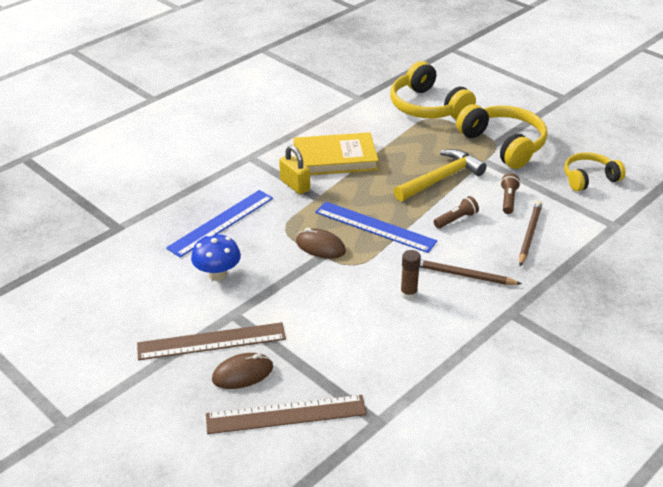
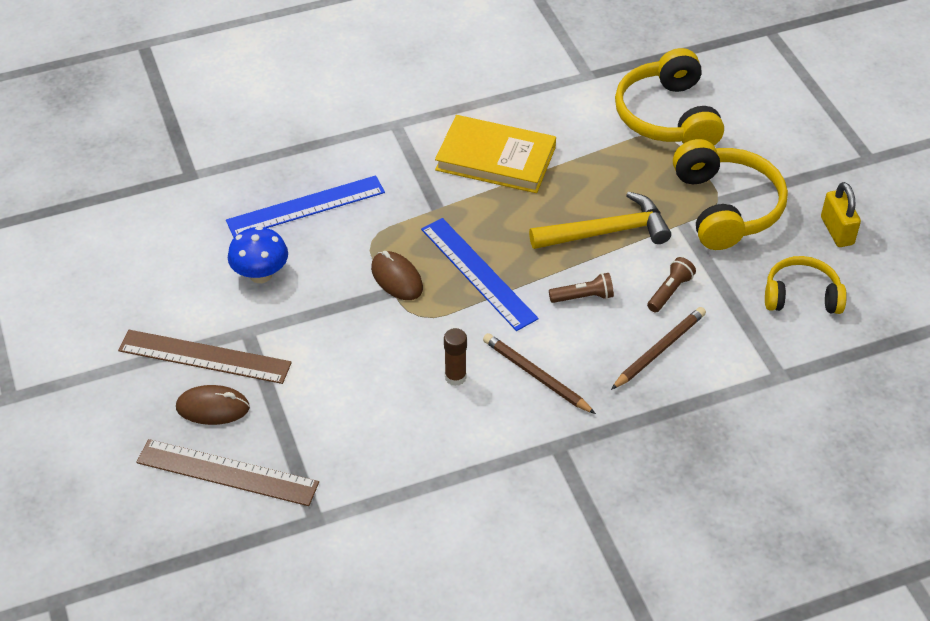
camera: 25 degrees right, 10 degrees up
yellow padlock [279,145,310,194] -> yellow padlock moved to [821,182,861,247]

